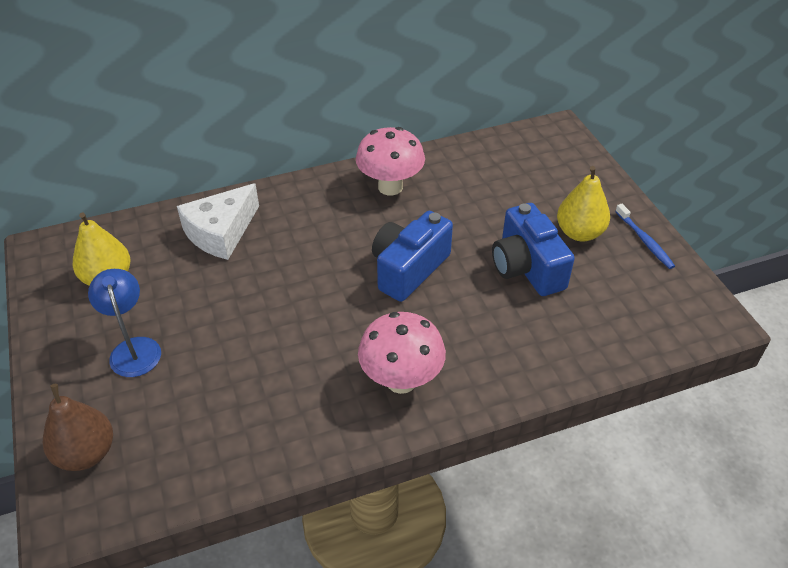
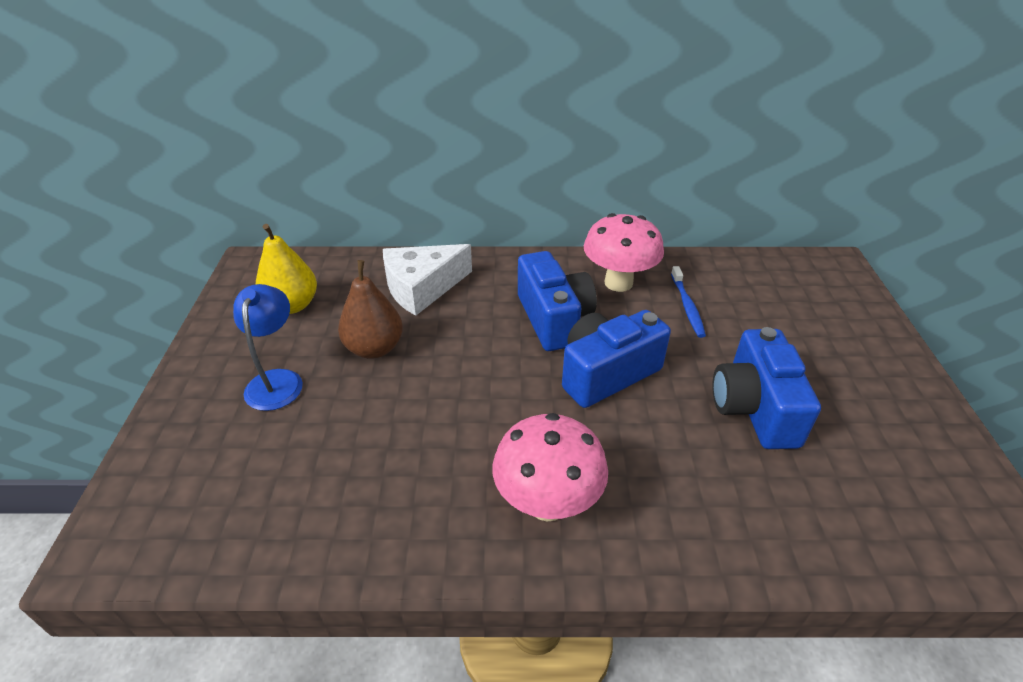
camera: 20 degrees right, 5 degrees down
brown pear [43,384,113,471] -> brown pear moved to [338,260,403,359]
yellow pear [557,166,610,242] -> none
blue toothbrush [615,204,675,269] -> blue toothbrush moved to [671,266,706,338]
none -> blue camera [518,251,597,351]

